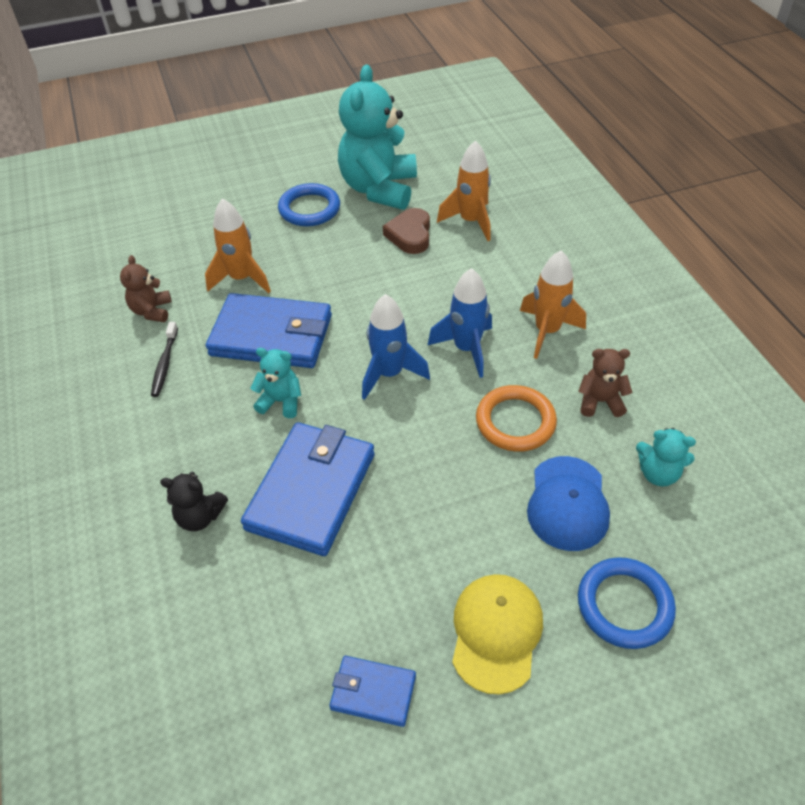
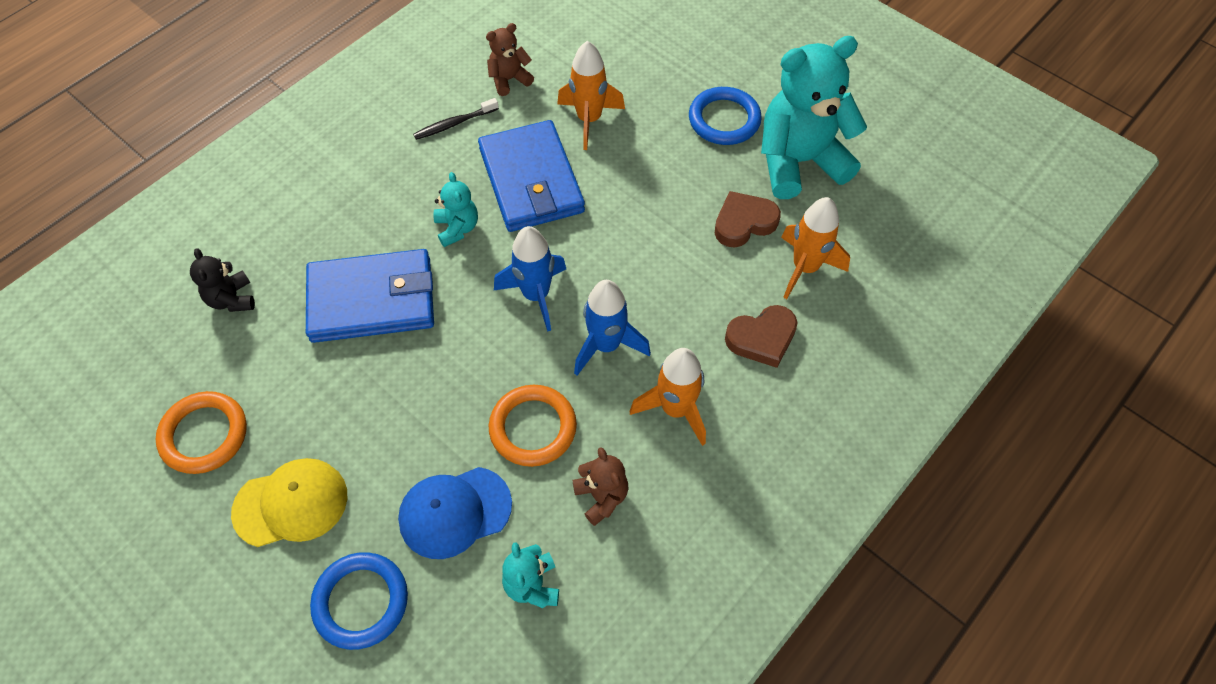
camera: 60 degrees right, 10 degrees up
black teddy bear [160,472,228,531] -> black teddy bear moved to [190,248,255,312]
blue wallet [329,656,416,727] -> orange ring [156,391,247,474]
none -> brown heart [725,305,798,368]

